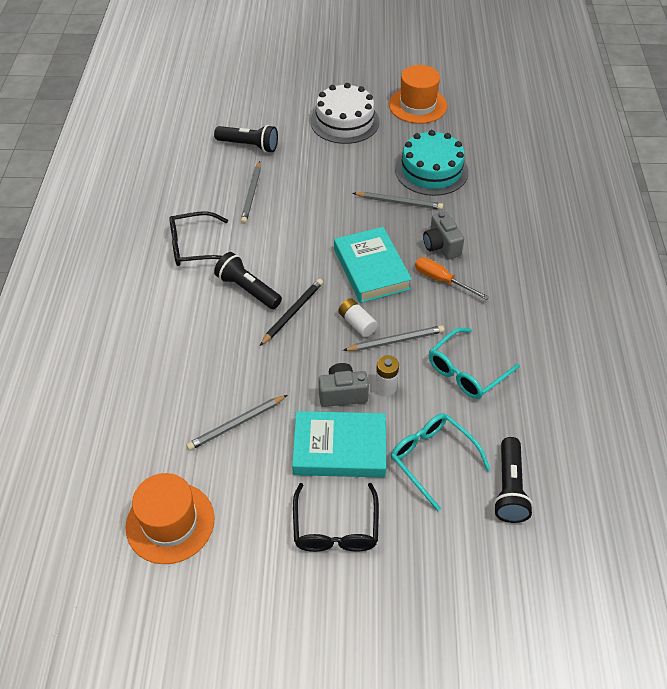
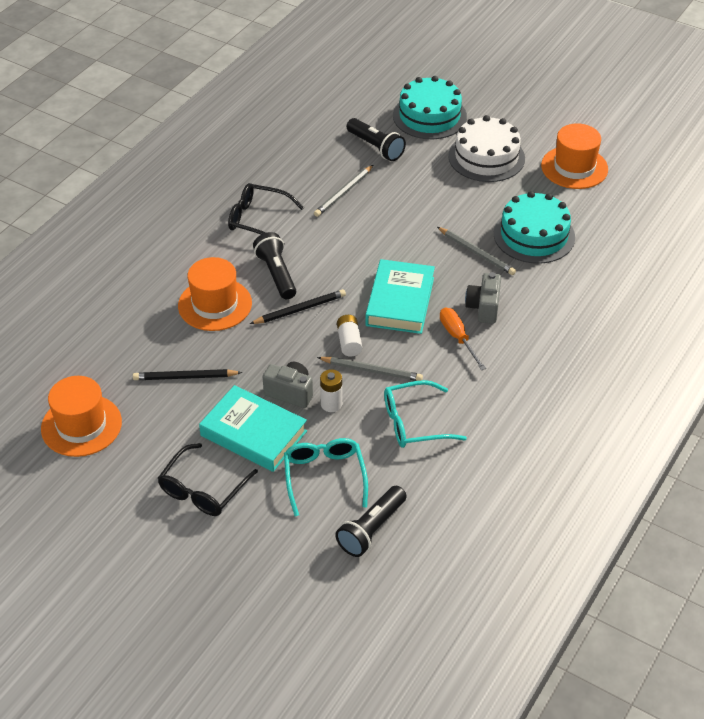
camera: 30 degrees right, 5 degrees down
grey pencil [186,395,287,451] -> black pencil [133,369,242,380]
none -> orange hat [178,257,252,331]
none -> turquoise cake [393,76,467,139]

